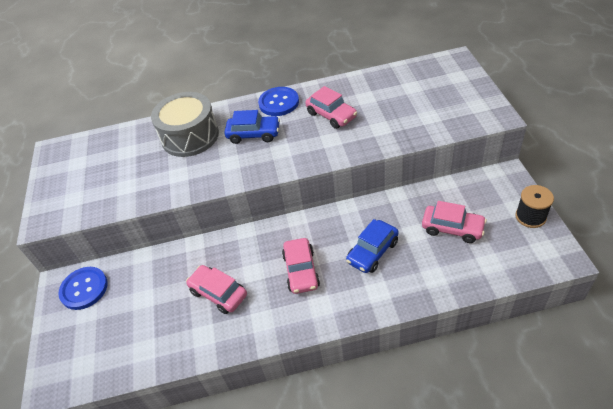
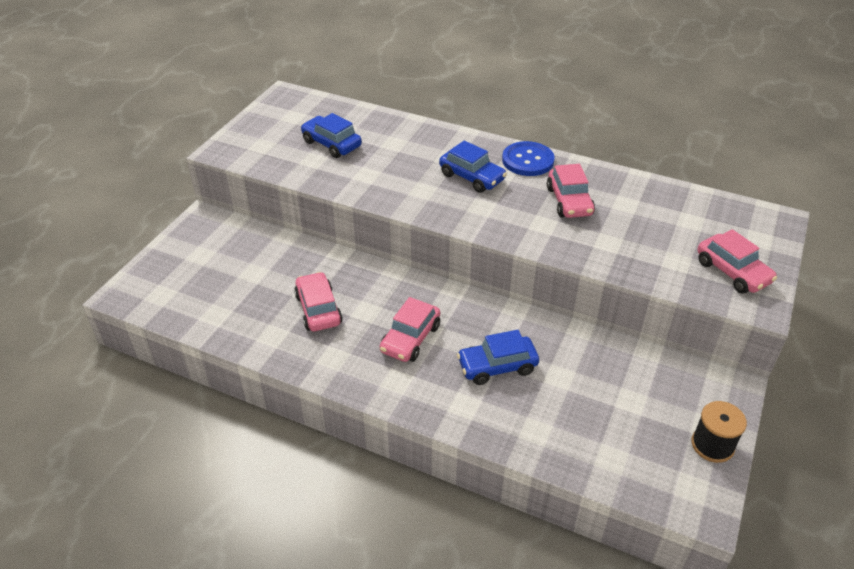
camera: 30 degrees right, 5 degrees down
blue button [58,267,108,310] -> none
grey drum [151,92,219,157] -> none
pink car [422,201,487,243] -> pink car moved to [697,229,777,294]
none -> blue car [301,113,362,158]

